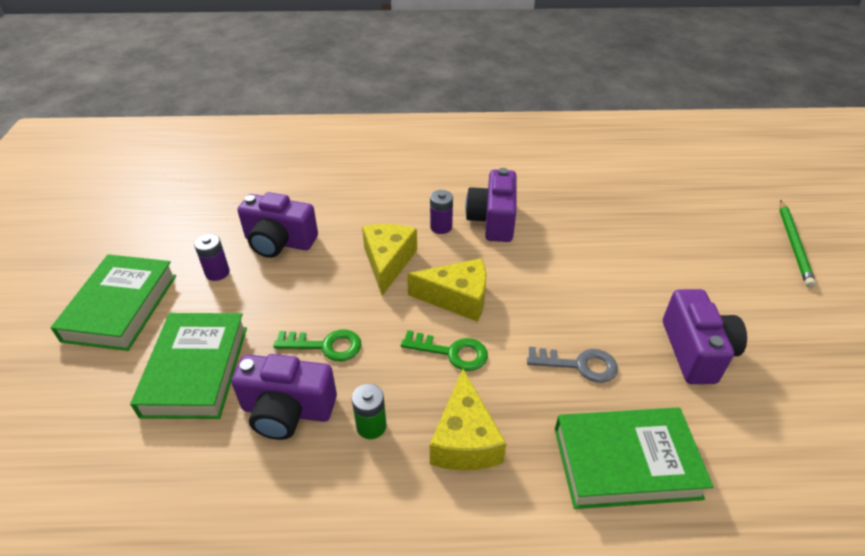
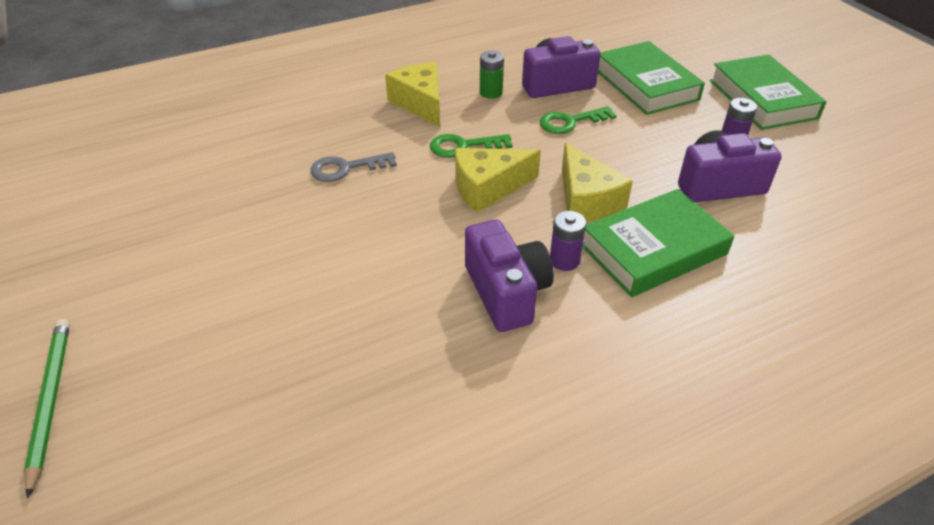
camera: 155 degrees right, 0 degrees up
green book [555,408,714,509] -> green book moved to [582,189,735,297]
purple camera [663,289,747,384] -> none

